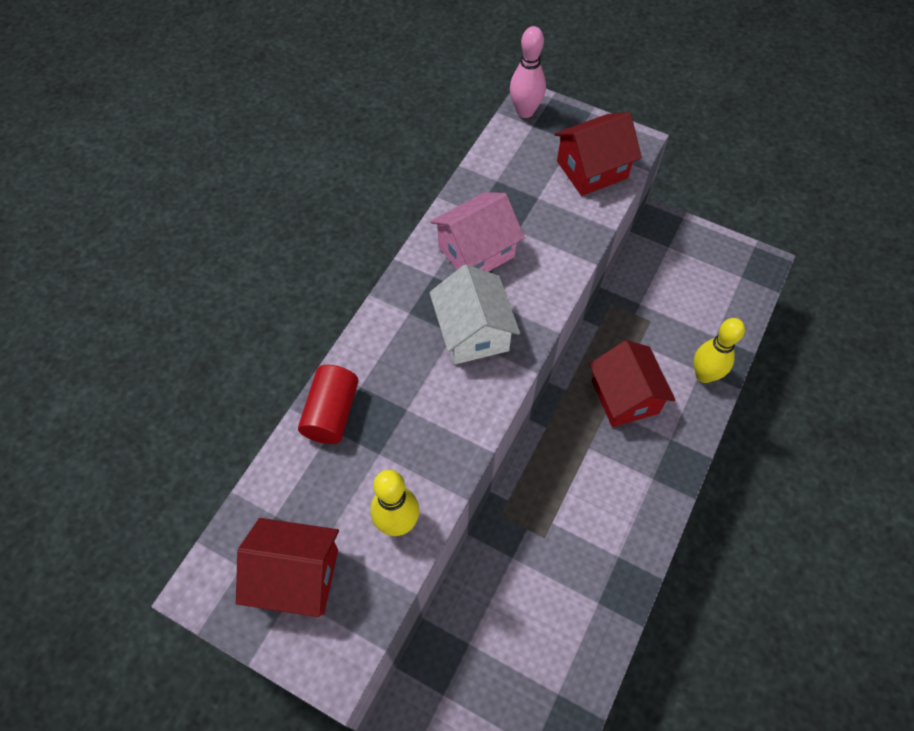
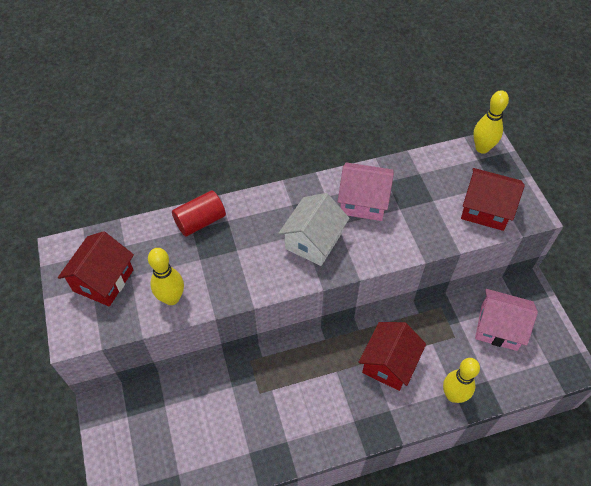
camera: 45 degrees right, 5 degrees down
red house [236,518,339,617] -> red house turned 60 degrees clockwise [58,231,134,306]
pink bowling pin [510,26,546,118] -> yellow bowling pin [473,90,509,154]
none -> pink house [475,289,538,351]

